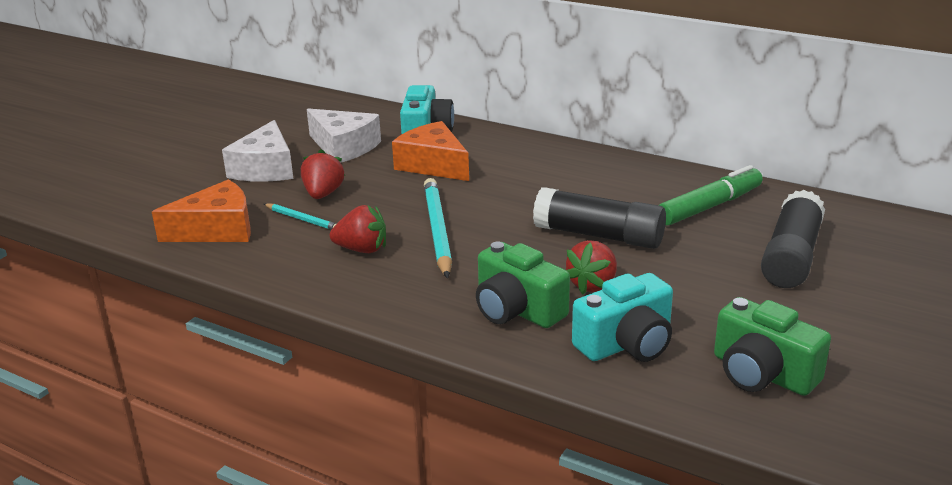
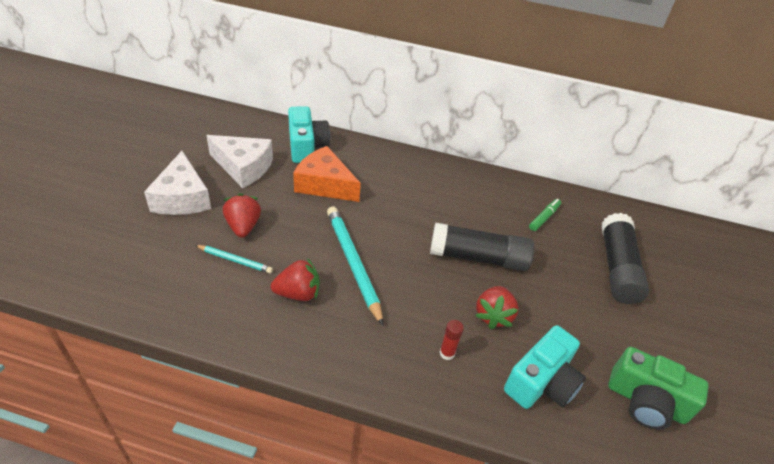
camera: 20 degrees left, 15 degrees up
orange cheese [152,179,251,242] -> none
green camera [476,242,570,328] -> red glue stick [439,320,464,360]
green marker [659,165,763,226] -> green marker [529,199,561,231], size x0.54

